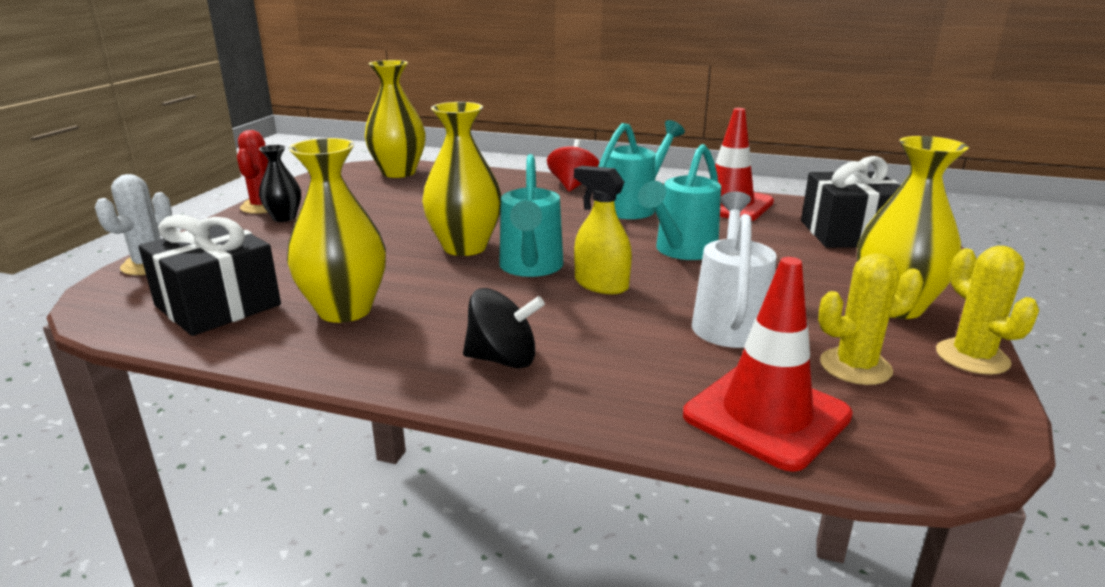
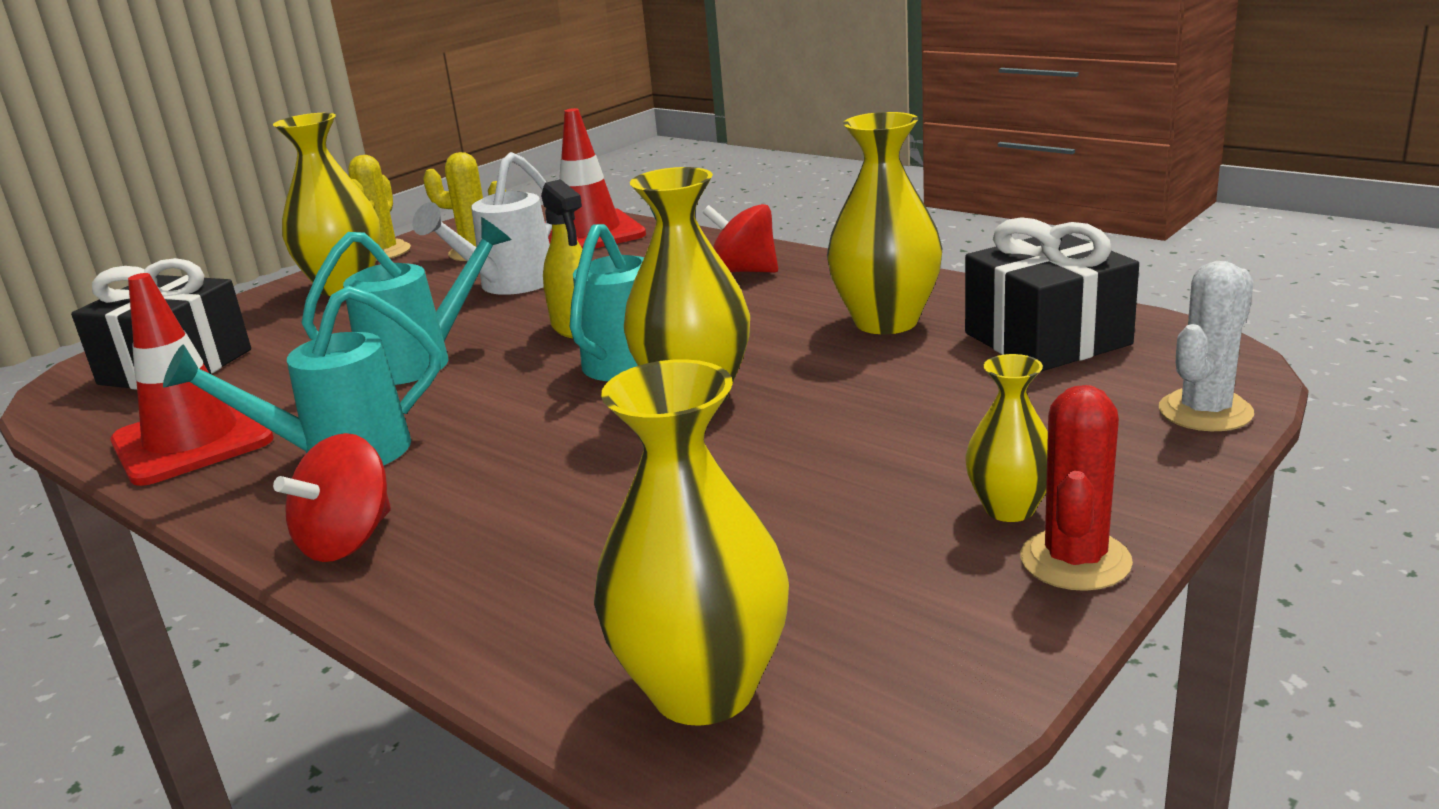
camera: 155 degrees left, 0 degrees up
black vase [259,145,301,222] -> yellow vase [965,354,1048,522]
black spinning top [463,288,545,369] -> red spinning top [703,204,778,273]

